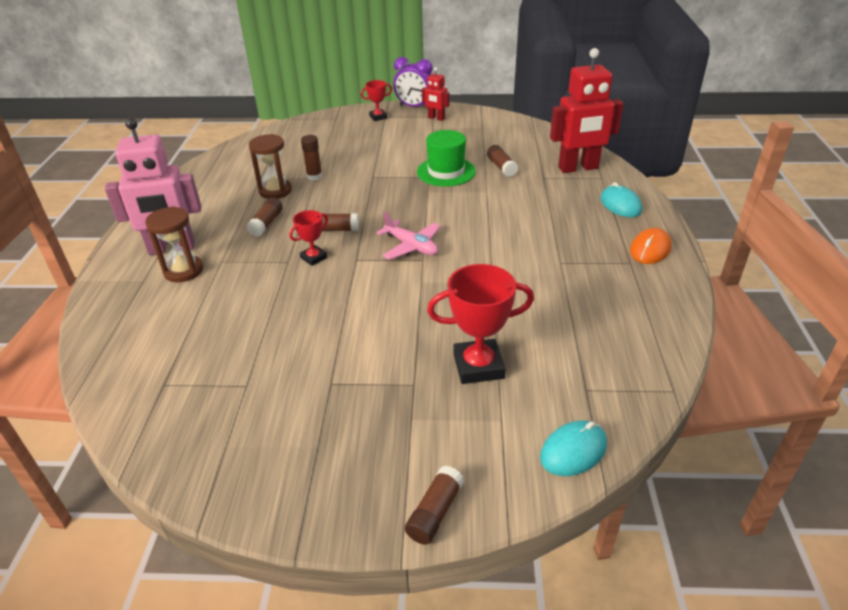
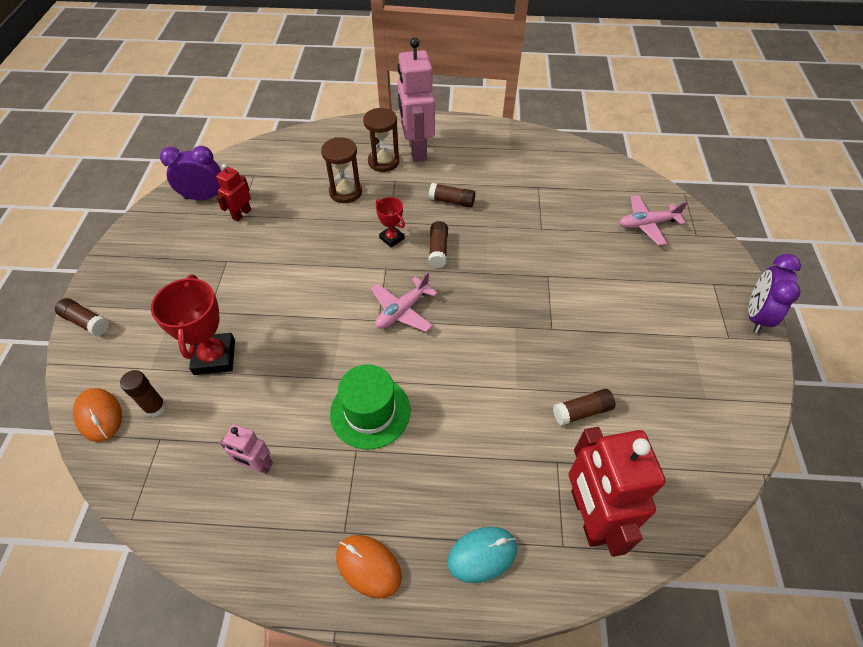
camera: 90 degrees right, 15 degrees up
brown hourglass [249,134,292,199] -> brown hourglass moved to [321,137,362,203]
brown glue stick [301,135,323,181] -> brown glue stick moved to [120,370,166,417]
red trophy [361,80,392,121] -> none
green hat [417,130,476,187] -> green hat moved to [330,365,410,449]
red robot [422,67,449,121] -> red robot moved to [216,164,251,222]
turquoise mouse [540,420,607,476] -> orange mouse [73,388,122,442]
none -> purple clock [160,146,221,200]
none -> pink robot [220,424,273,474]
none -> pink plane [620,195,688,246]

